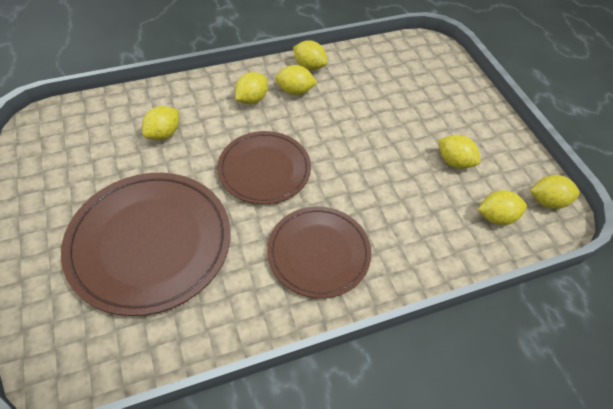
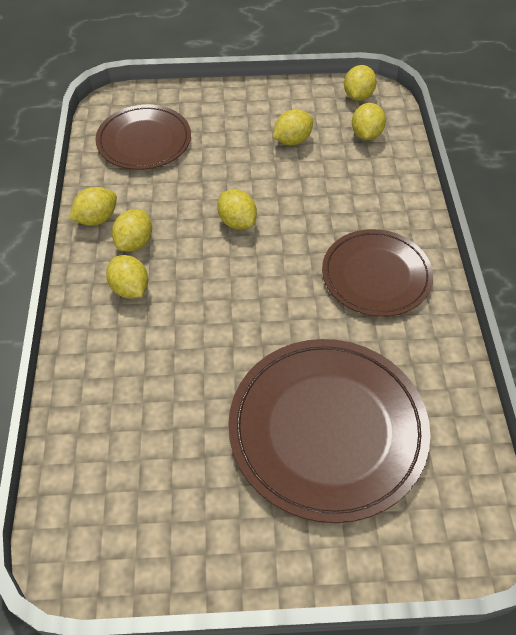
camera: 70 degrees left, 0 degrees up
yellow lemon [142,106,179,140] -> yellow lemon moved to [217,189,257,230]
brown plate [217,131,311,204] -> brown plate moved to [95,105,191,170]

